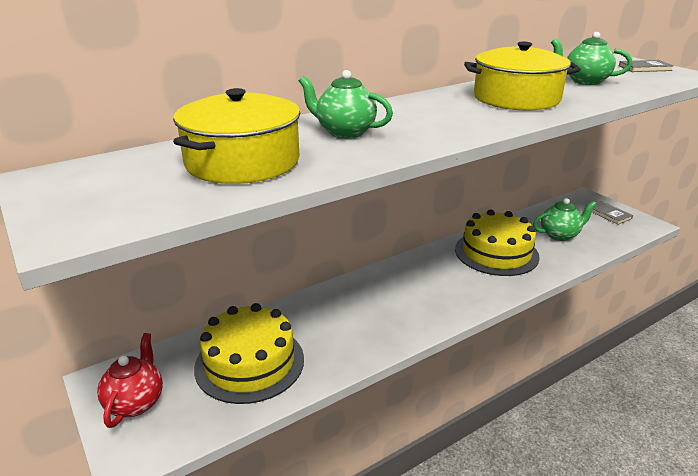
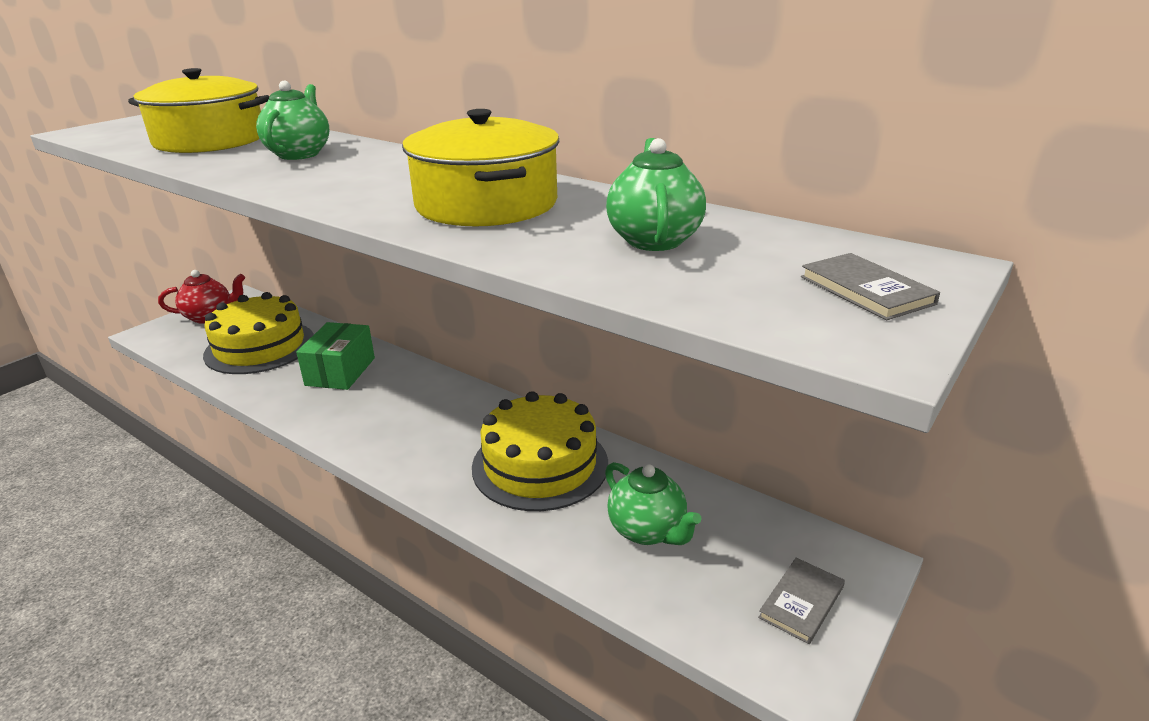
camera: 70 degrees right, 0 degrees up
none -> green box [296,322,375,390]

